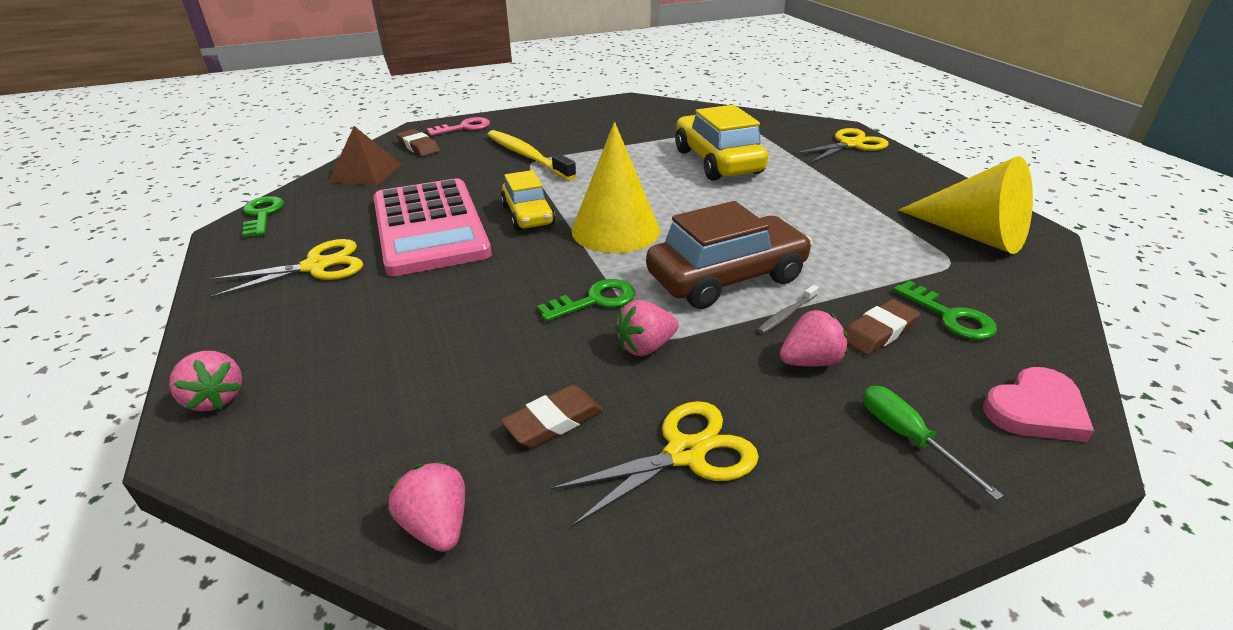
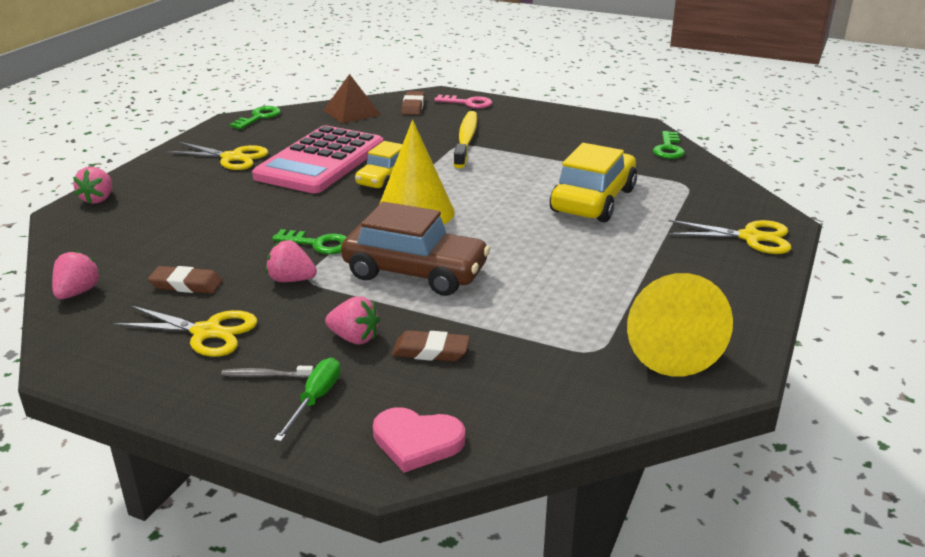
camera: 45 degrees right, 5 degrees down
grey toothbrush [758,285,819,334] -> grey toothbrush moved to [221,366,313,378]
green key [893,281,997,340] -> green key moved to [653,131,685,159]

